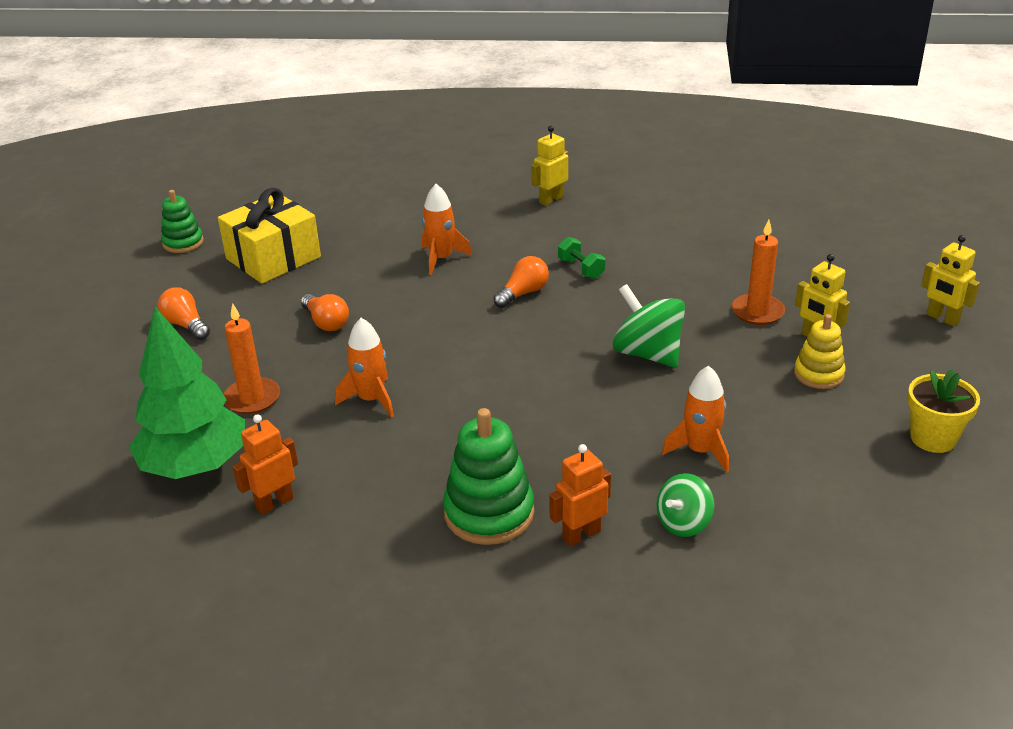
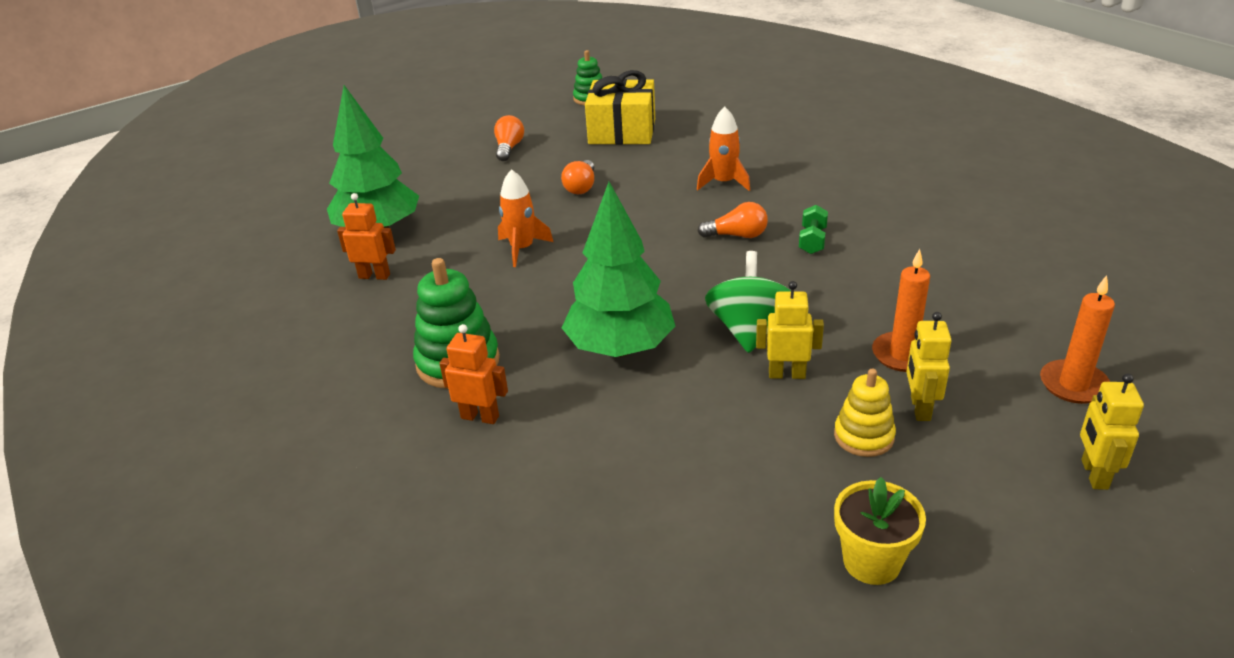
camera: 50 degrees right, 0 degrees up
orange candle [223,303,280,414] -> orange candle moved to [1040,275,1115,404]
yellow robot [531,126,568,206] -> yellow robot moved to [756,281,824,379]
green spinning top [656,473,714,537] -> none
orange rocket [662,366,729,473] -> none
none -> green tree [562,182,675,357]

